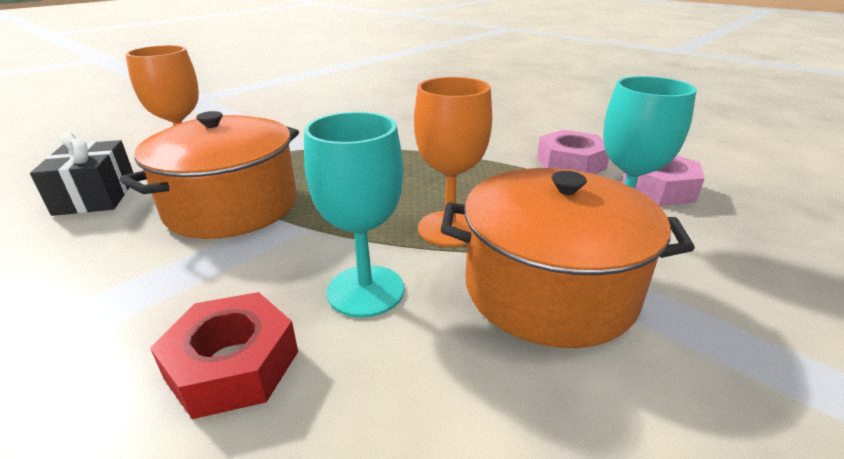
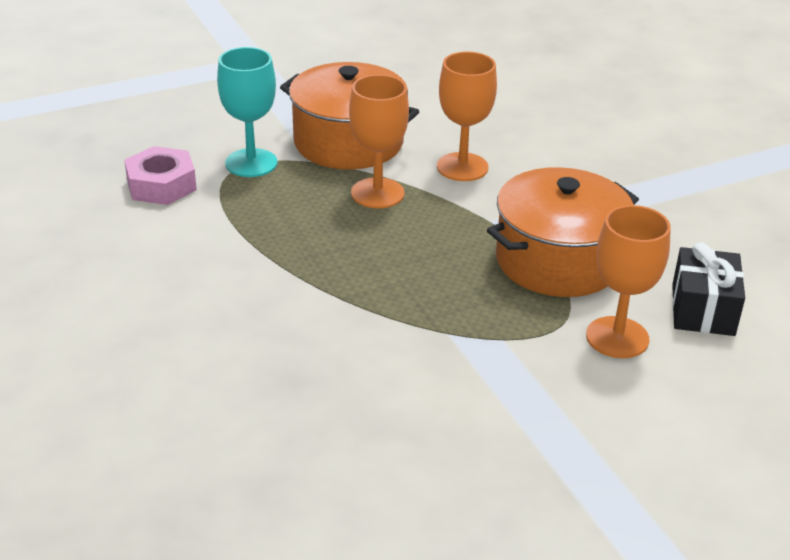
camera: 160 degrees left, 5 degrees up
red nut [150,292,298,419] -> none
turquoise goblet [304,112,404,318] -> orange goblet [437,52,497,181]
pink nut [537,130,609,174] -> none

